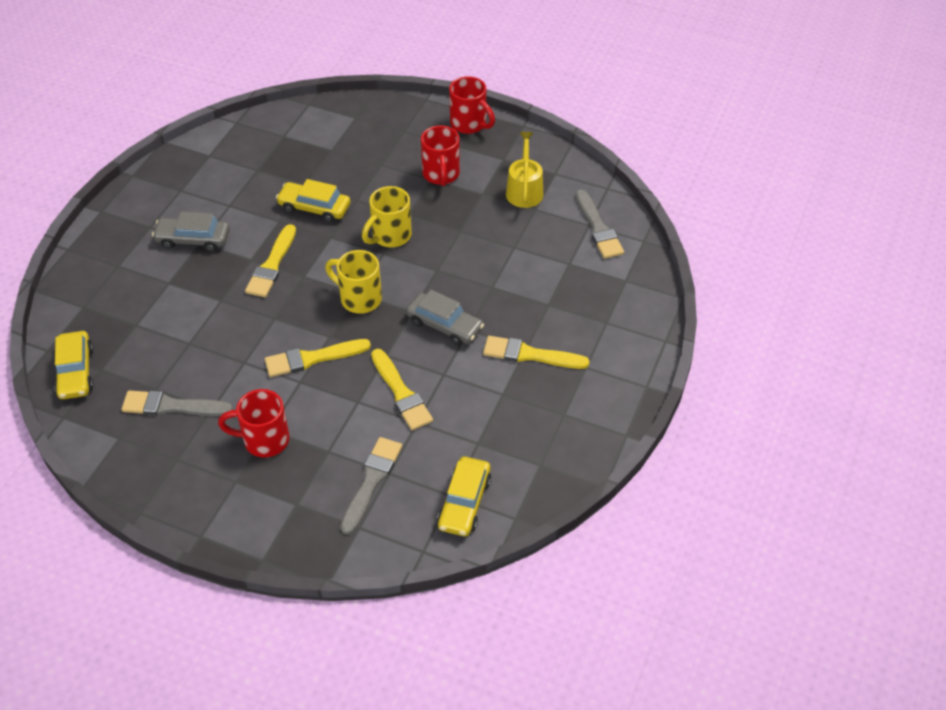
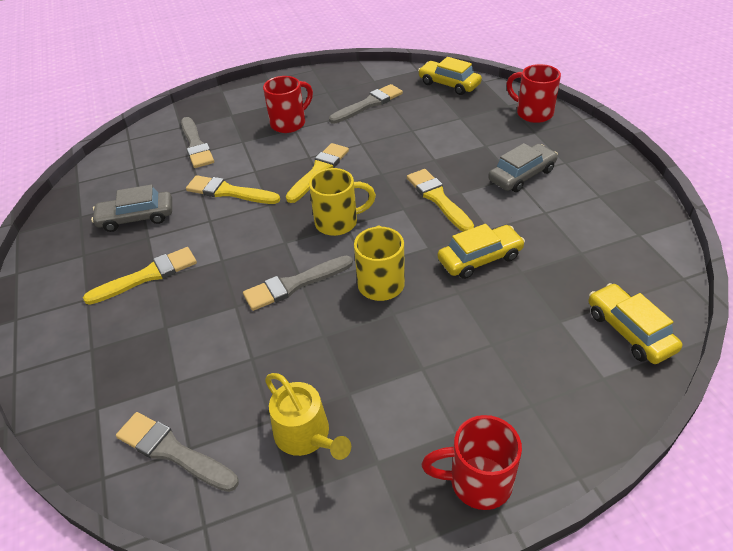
camera: 140 degrees right, 5 degrees down
grey car [406,290,484,346] -> grey car moved to [91,185,172,232]
red mug [421,126,460,186] -> red mug moved to [506,64,561,123]
yellow car [437,457,491,536] -> yellow car moved to [589,283,682,364]
none -> grey brush [243,255,353,311]

